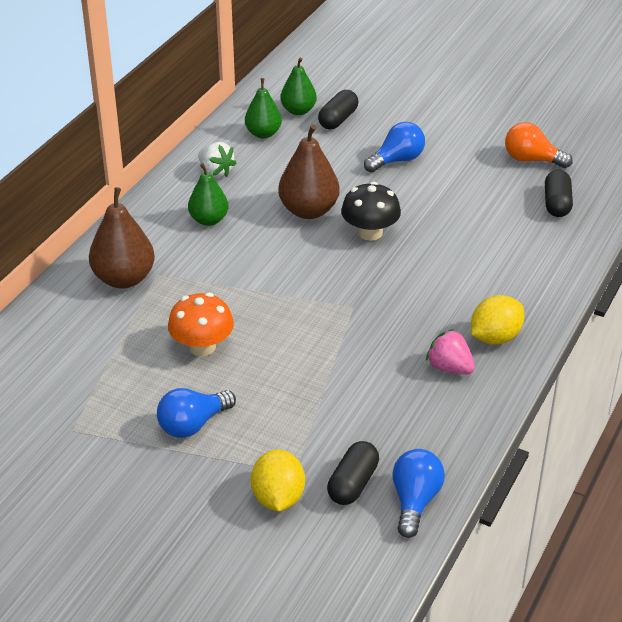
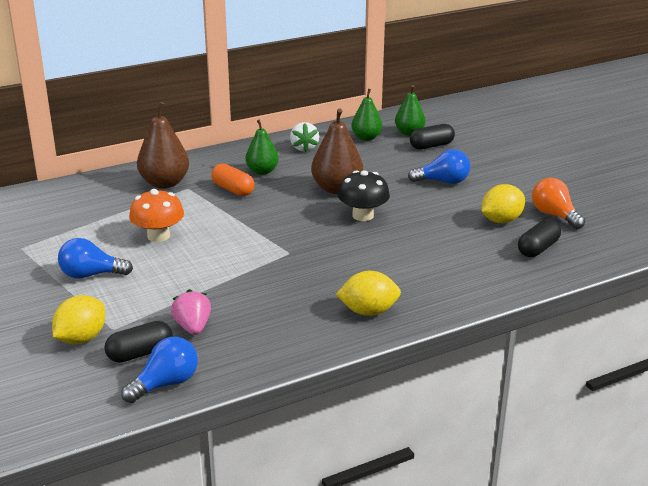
camera: 35 degrees right, 10 degrees down
pink strawberry [426,329,475,374] -> pink strawberry moved to [171,289,211,335]
none -> orange capsule [211,163,254,196]
none -> yellow lemon [482,184,525,223]

